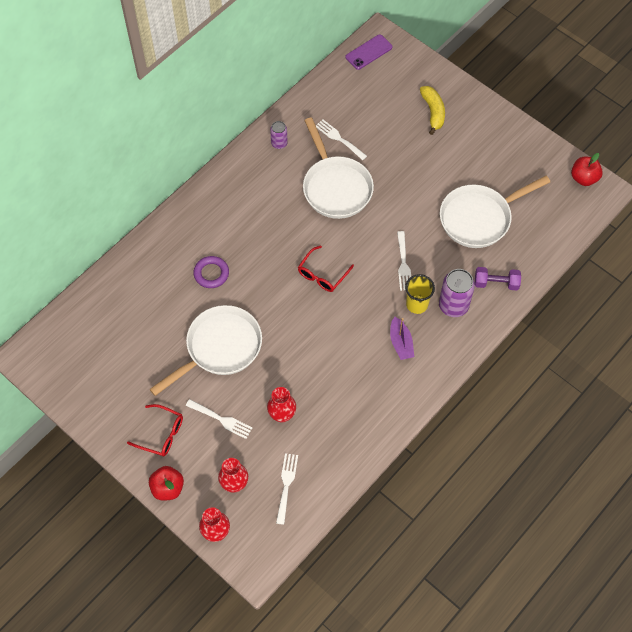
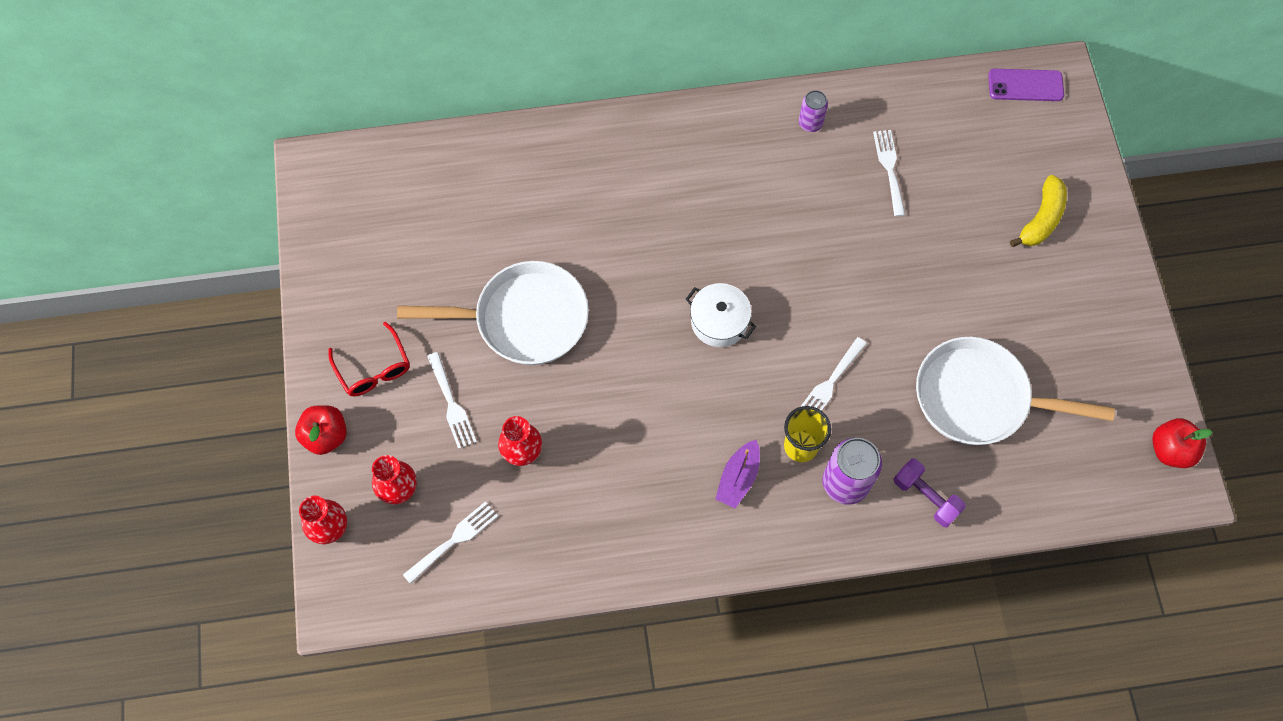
camera: 40 degrees right, 5 degrees up
purple ring [193,256,229,288] -> none
red glasses [298,245,354,292] -> white pot [686,283,756,347]
white pan [303,117,374,219] -> none

